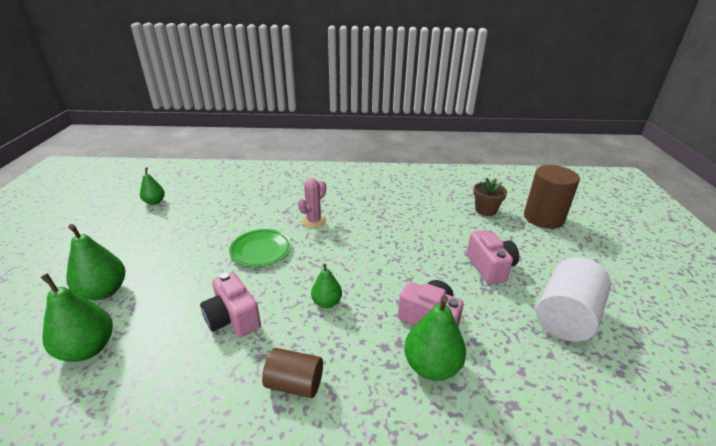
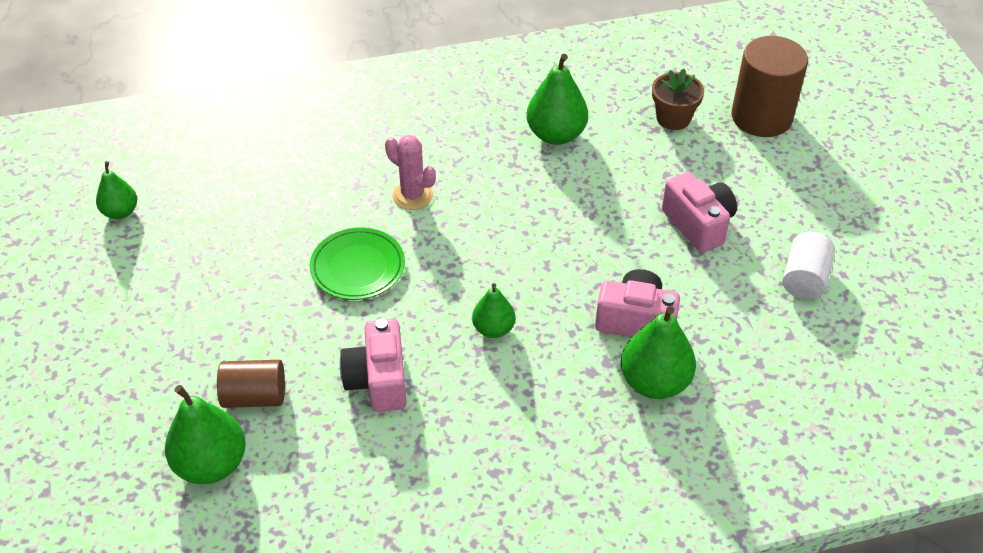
camera: 15 degrees left, 15 degrees up
green pear [66,224,125,300] -> green pear moved to [527,54,588,145]
pink camera [200,272,261,337] -> pink camera turned 45 degrees clockwise [340,318,407,412]
brown cylinder [262,348,323,398] -> brown cylinder moved to [217,360,285,408]
pink cactus [298,178,326,228] -> pink cactus turned 75 degrees counterclockwise [385,135,436,210]
white cylinder [536,257,611,342] -> white cylinder [782,232,835,299], size x0.61

